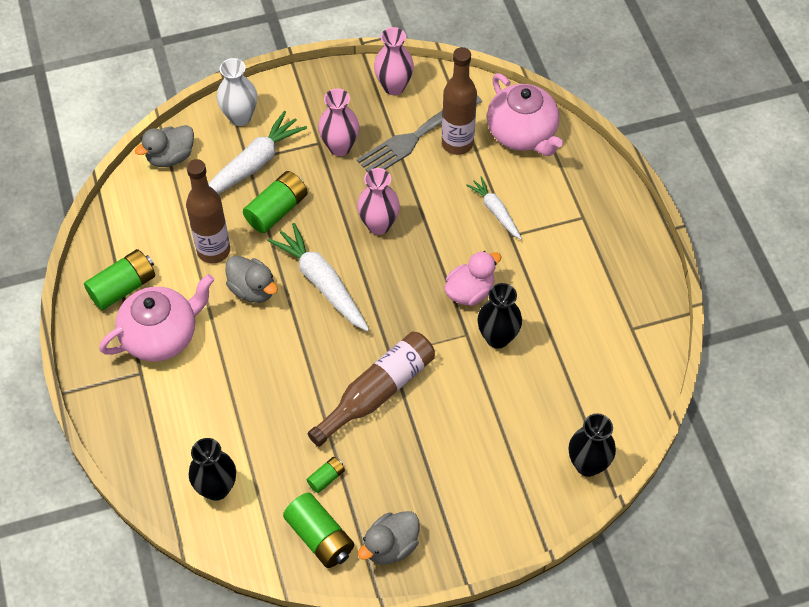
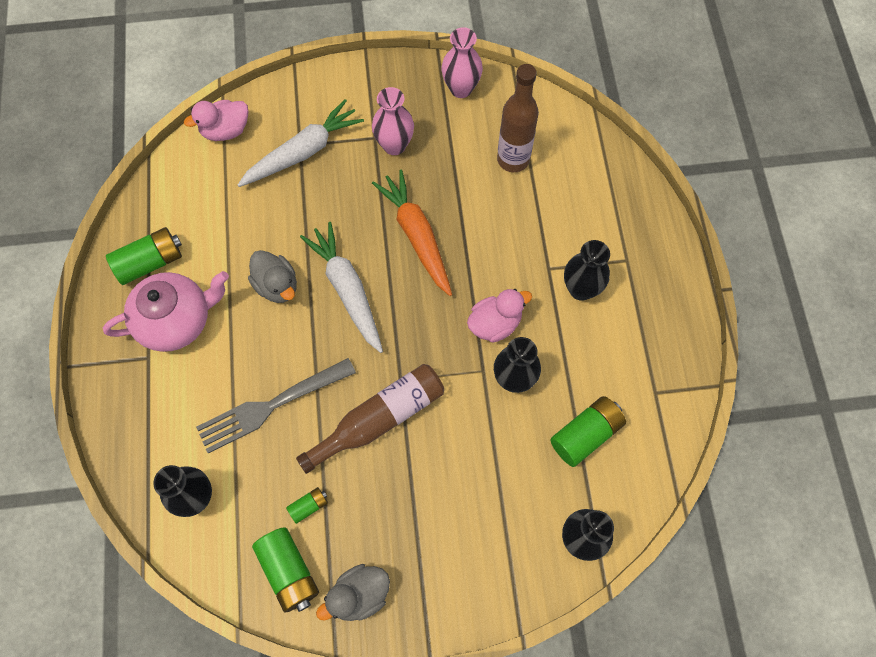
camera: 10 degrees right, 10 degrees up
grey duck [135,125,194,167] -> pink duck [184,100,248,141]
brown bottle [186,159,230,263] -> none
white vase [217,58,257,126] -> none
green battery [243,171,308,233] -> green battery moved to [550,396,626,467]
grey fork [357,95,482,172] -> grey fork moved to [196,358,356,454]
pink vase [357,168,400,235] -> orange carrot [372,169,452,296]
white carrot [466,176,522,239] -> none
pink teapot [487,73,563,156] -> none
none -> black vase [564,240,610,301]

